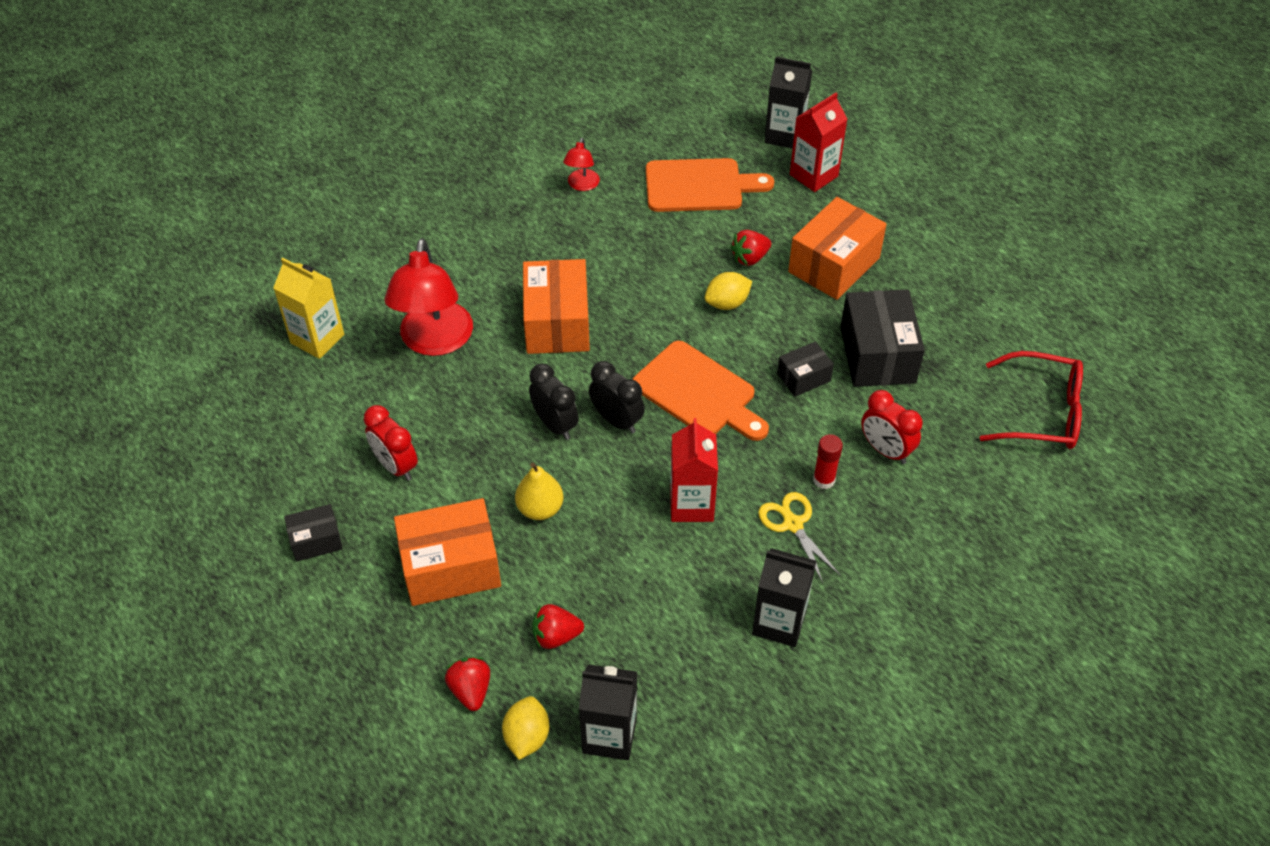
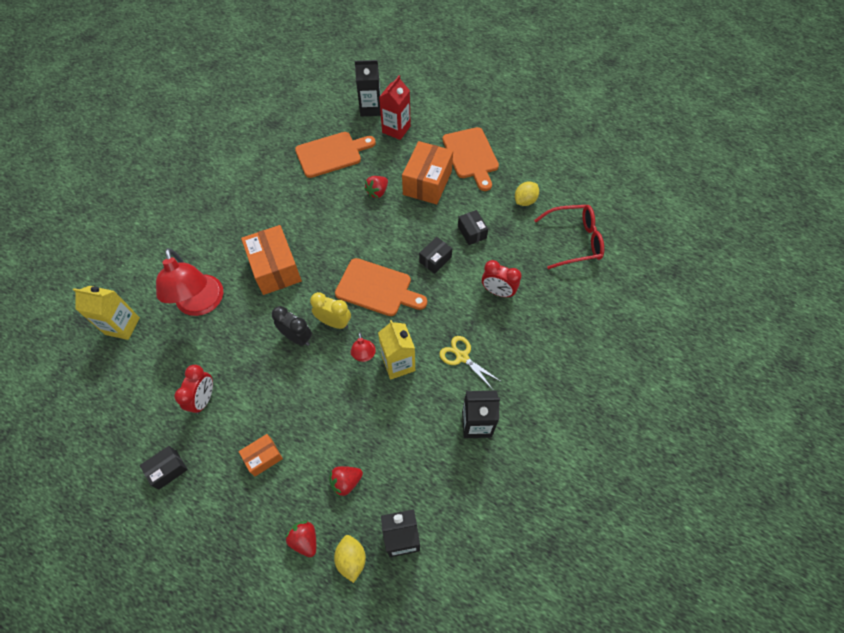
camera: 20 degrees left, 10 degrees up
red clock [363,405,418,481] -> red clock turned 105 degrees counterclockwise [174,365,213,414]
orange box [394,498,501,606] -> orange box [239,434,283,476], size x0.53
yellow pear [515,463,563,520] -> none
red lamp [563,138,600,191] -> red lamp moved to [350,332,376,362]
black clock [589,361,645,433] -> yellow clock [310,292,351,329]
red carton [670,418,718,522] -> yellow carton [378,320,415,380]
yellow lemon [705,272,752,310] -> yellow lemon moved to [515,181,539,206]
red glue stick [813,434,843,489] -> none
black box [840,289,925,387] -> black box [458,210,488,245], size x0.53
none -> orange cutting board [442,127,499,191]

